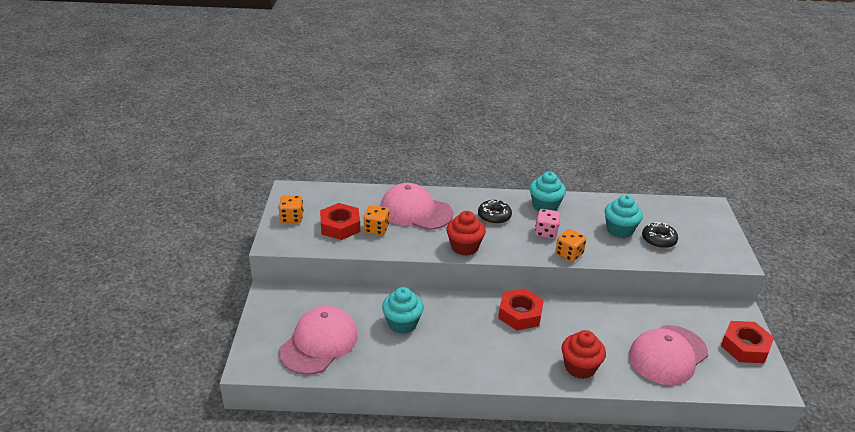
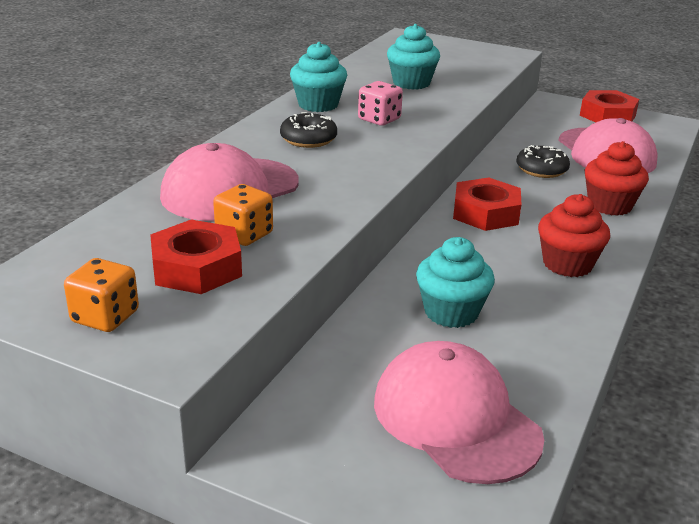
camera: 65 degrees left, 5 degrees down
red cupcake [447,211,486,256] -> red cupcake moved to [538,194,610,277]
orange dice [555,229,586,262] -> none
black donut [642,222,678,249] -> black donut moved to [517,145,570,178]

